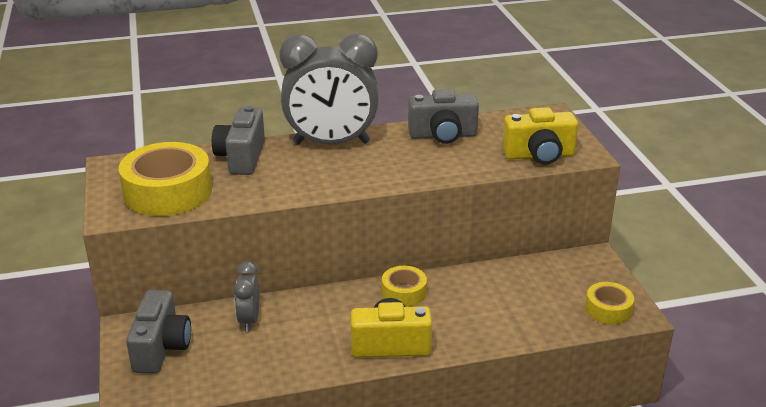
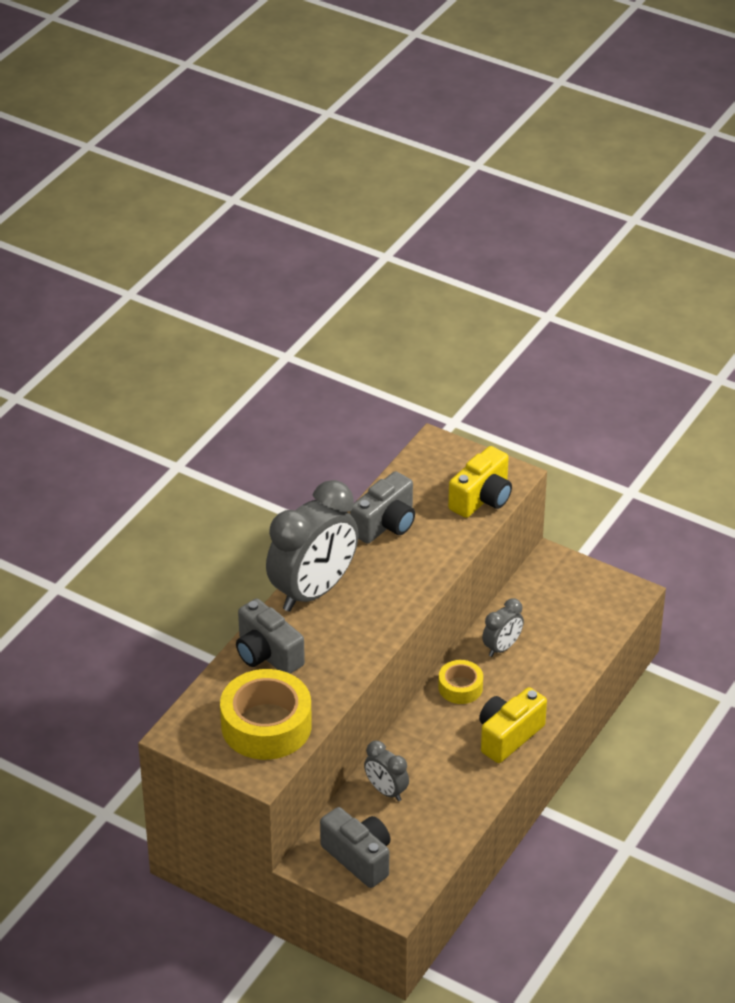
camera: 45 degrees left, 10 degrees up
yellow tape [585,282,634,325] -> none
none -> grey clock [482,598,524,657]

